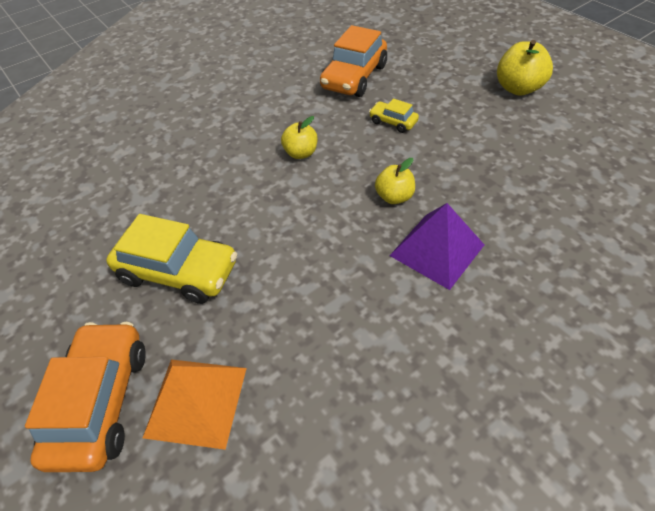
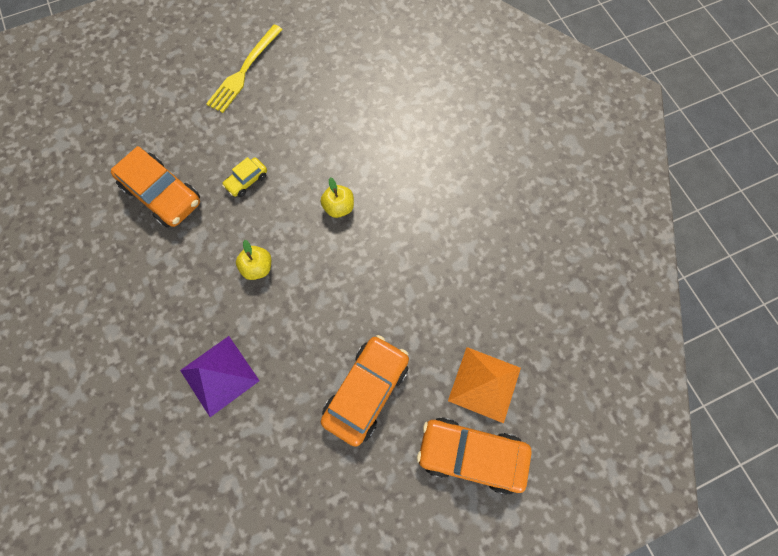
camera: 80 degrees left, 20 degrees up
yellow car [106,214,237,304] -> orange car [321,335,409,447]
purple pyramid [389,203,484,290] -> purple pyramid moved to [180,336,259,417]
yellow apple [497,40,553,96] -> yellow fork [206,25,283,113]

